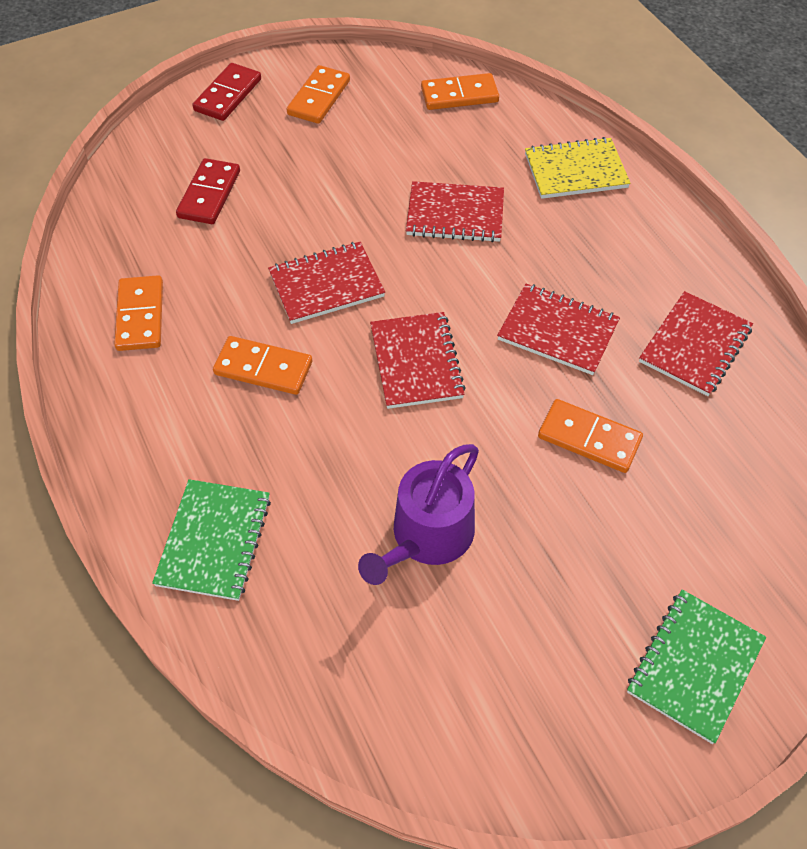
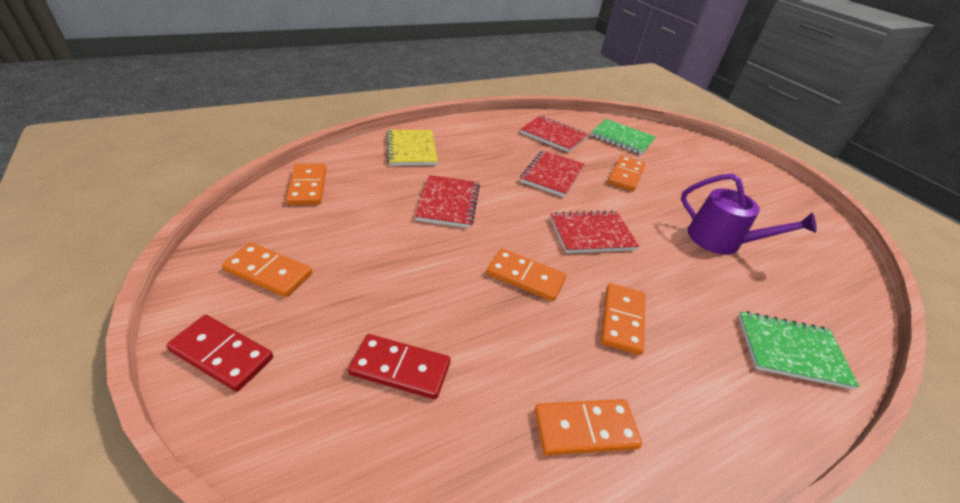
camera: 95 degrees left, 15 degrees down
red notebook [268,242,385,324] -> orange domino [486,249,566,301]
green notebook [627,589,766,744] -> green notebook moved to [590,119,656,155]

